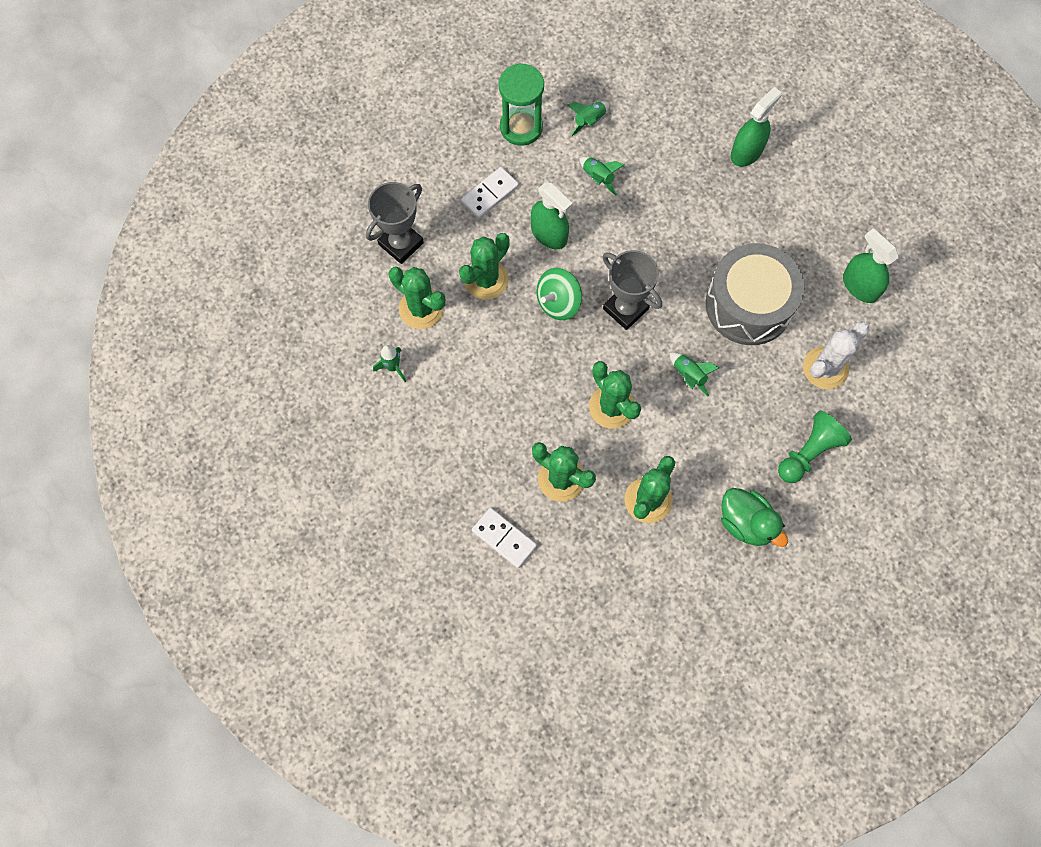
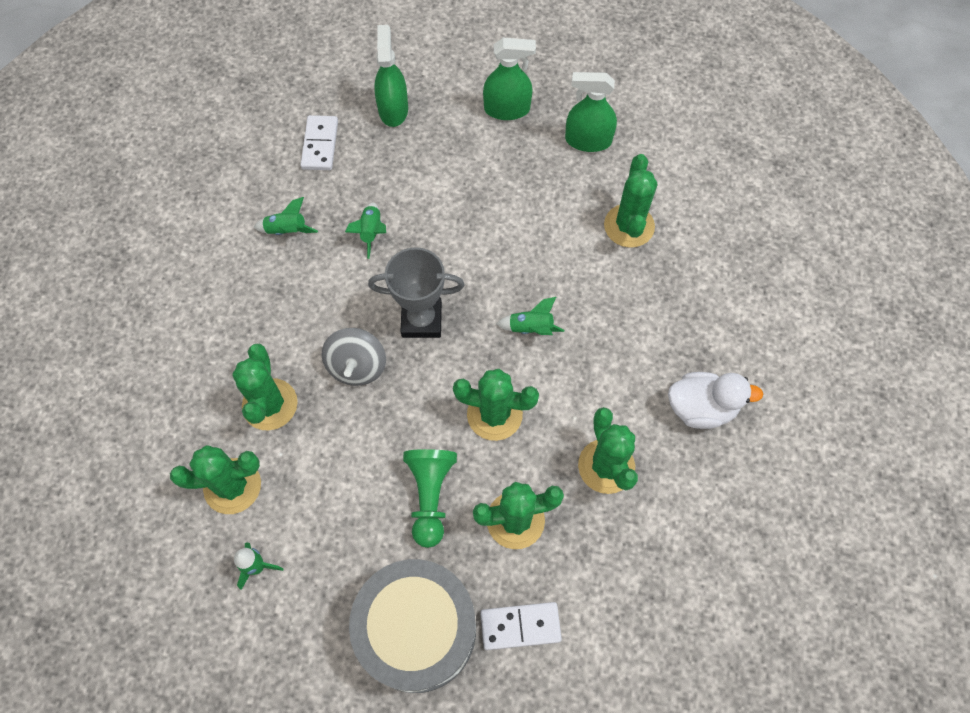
camera: 45 degrees left, 5 degrees down
grey trophy [366,182,424,264] -> none
white domino [461,167,519,219] -> white domino moved to [300,115,338,170]
green hourglass [499,63,544,146] -> none
green spray bottle [531,182,573,249] -> green spray bottle moved to [483,38,536,120]
green spinning top [536,268,582,320] -> grey spinning top [321,328,386,386]
green rocket [567,102,610,136] -> green rocket moved to [345,203,386,259]
grey drum [706,243,805,345] -> grey drum moved to [349,559,476,693]
green duck [721,488,788,547] -> white duck [668,372,763,429]
green pawn [778,411,852,483] -> green pawn moved to [403,449,457,548]
white cactus [803,321,870,389] -> green cactus [604,154,657,248]

